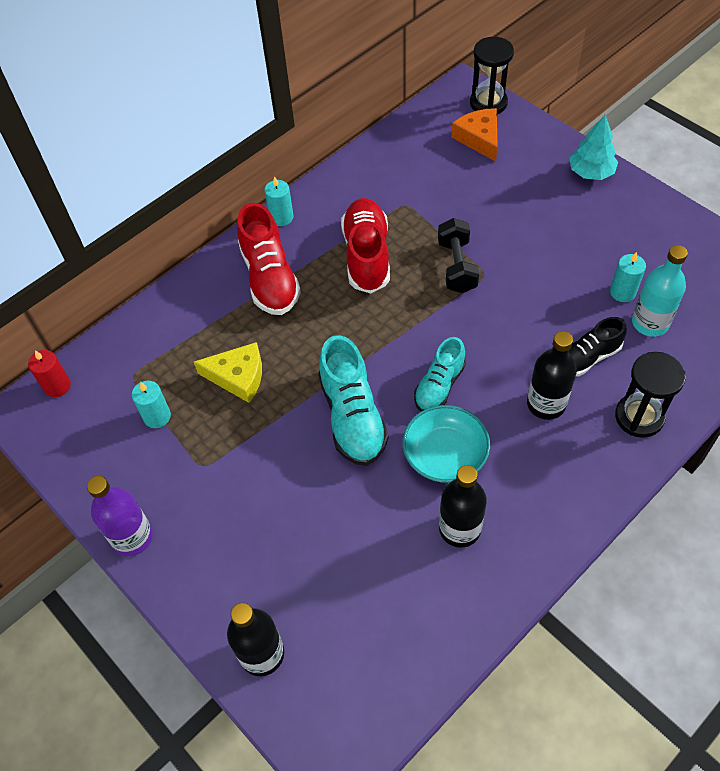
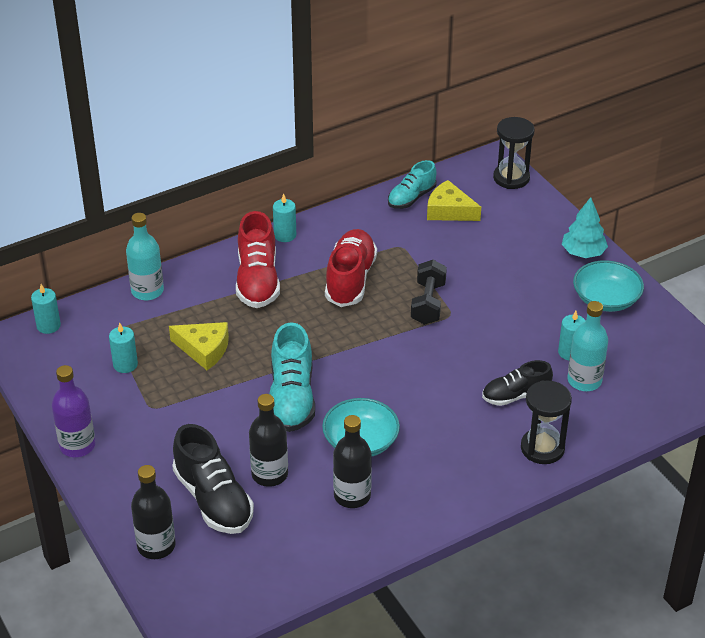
camera: 10 degrees right, 15 degrees down
red candle [28,350,71,397] -> turquoise candle [31,284,61,334]
turquoise shoe [414,337,466,412] -> turquoise shoe moved to [388,160,437,209]
orange cheese [451,108,498,162] -> none
black bottle [527,331,577,420] -> black bottle moved to [249,394,288,487]
none -> turquoise bottle [126,213,164,300]
none -> black shoe [172,424,254,534]
none -> yellow cheese [427,180,481,221]
none -> turquoise bowl [573,260,644,312]

